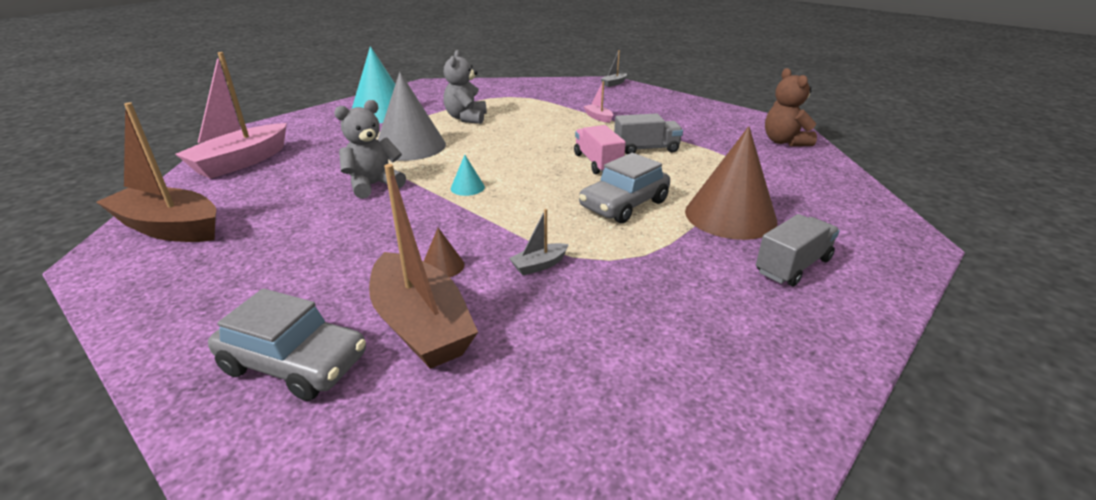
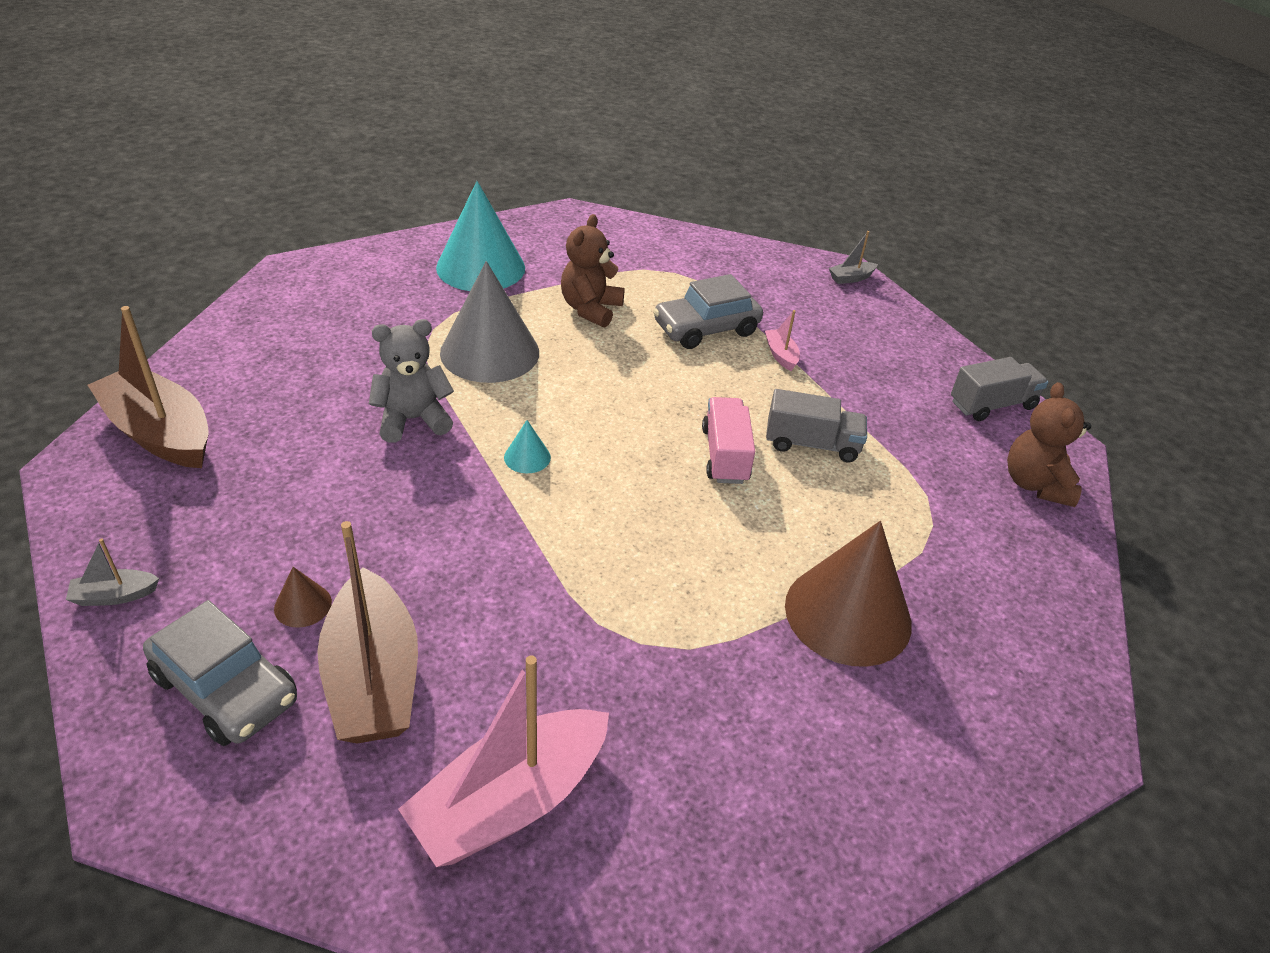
camera: 15 degrees right, 10 degrees up
pink boat [175,52,287,179] -> pink boat moved to [398,655,609,867]
brown cone [423,228,465,278] -> brown cone moved to [274,567,332,628]
grey teddy bear [444,50,487,124] -> brown teddy bear [561,214,625,328]
grey boat [509,209,569,275] -> grey boat moved to [66,539,159,606]
grey car [579,153,670,223] -> grey car moved to [653,274,763,349]
grey truck [756,214,840,286] -> grey truck moved to [951,357,1048,421]

